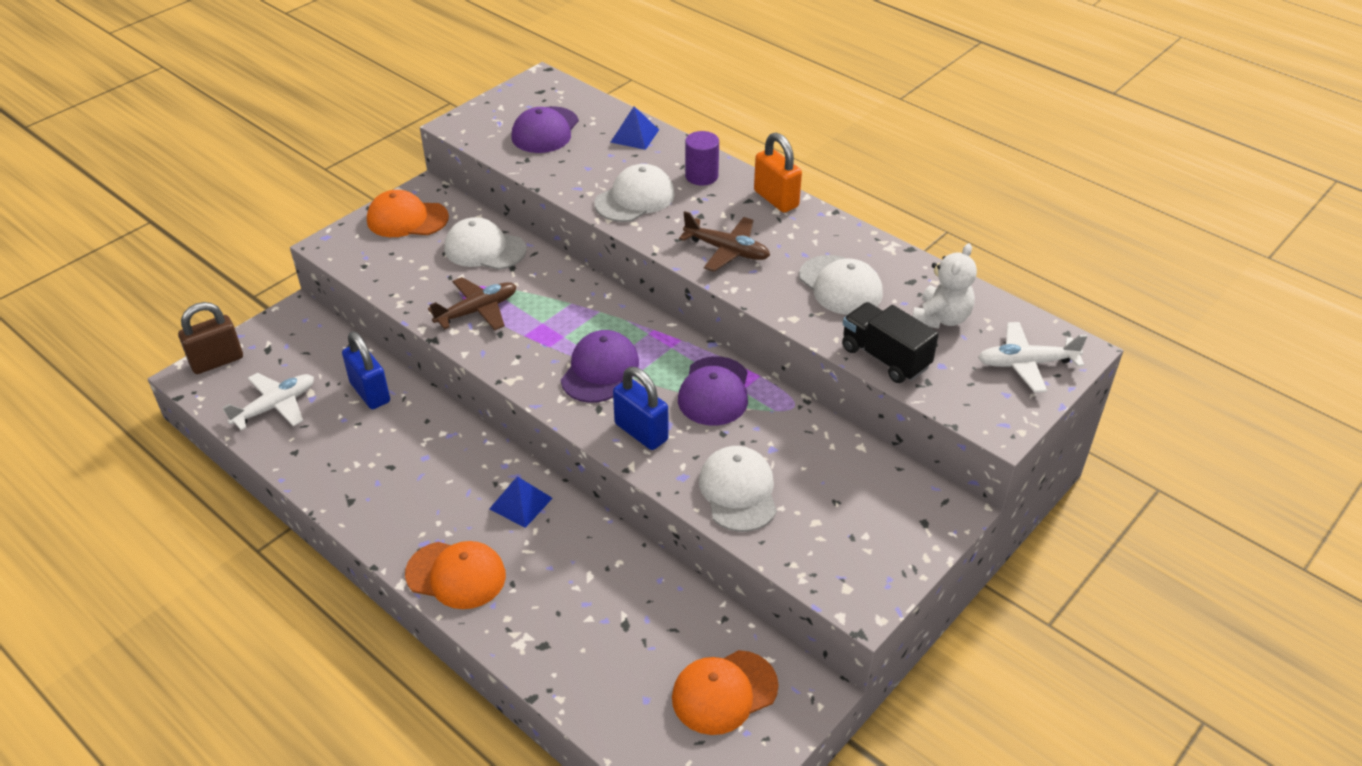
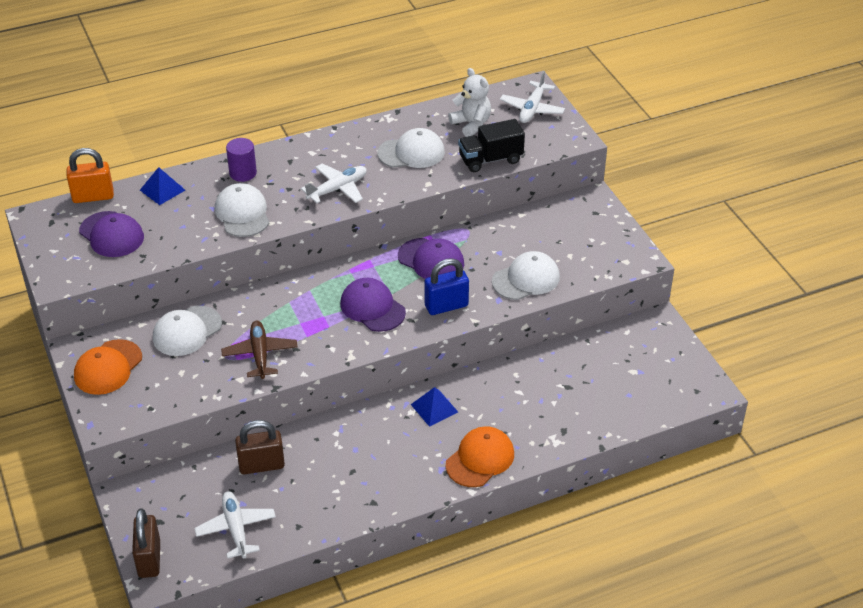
camera: 65 degrees left, 0 degrees up
blue padlock [342,331,390,409] -> brown padlock [235,420,285,474]
orange cap [672,650,779,735] -> none
brown plane [679,211,770,272] -> white plane [301,163,367,203]
white cap [699,446,777,532] -> white cap turned 135 degrees clockwise [492,251,560,300]
orange padlock [754,132,802,213] -> orange padlock moved to [67,148,114,203]

